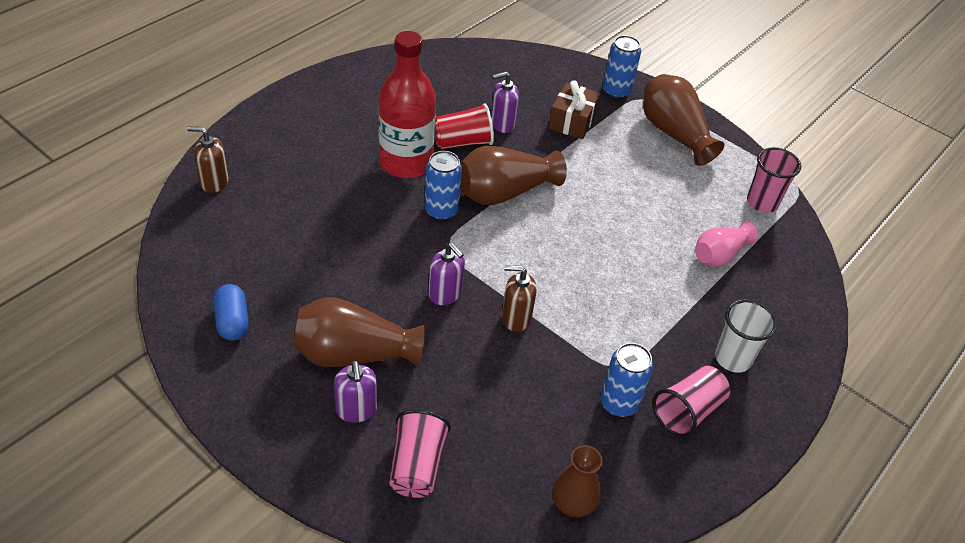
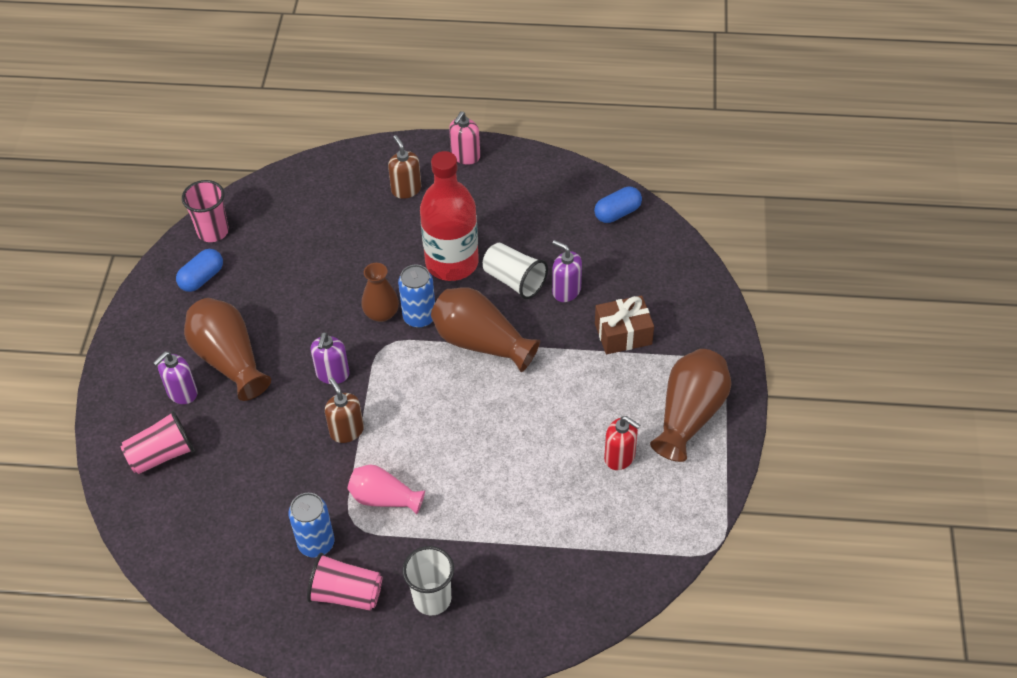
camera: 60 degrees right, 5 degrees up
brown soap dispenser [187,126,229,193] -> brown soap dispenser moved to [388,135,421,199]
red cup [435,104,494,149] -> white cup [483,243,548,299]
brown vase [552,445,603,517] -> brown vase moved to [362,263,399,322]
blue can [603,35,641,99] -> none
pink vase [695,222,758,267] -> pink vase moved to [348,464,425,515]
pink cup [747,147,801,213] -> pink cup moved to [182,180,229,242]
none -> pink soap dispenser [449,111,480,165]
none -> blue capsule [594,187,642,223]
none -> red soap dispenser [604,416,640,470]

